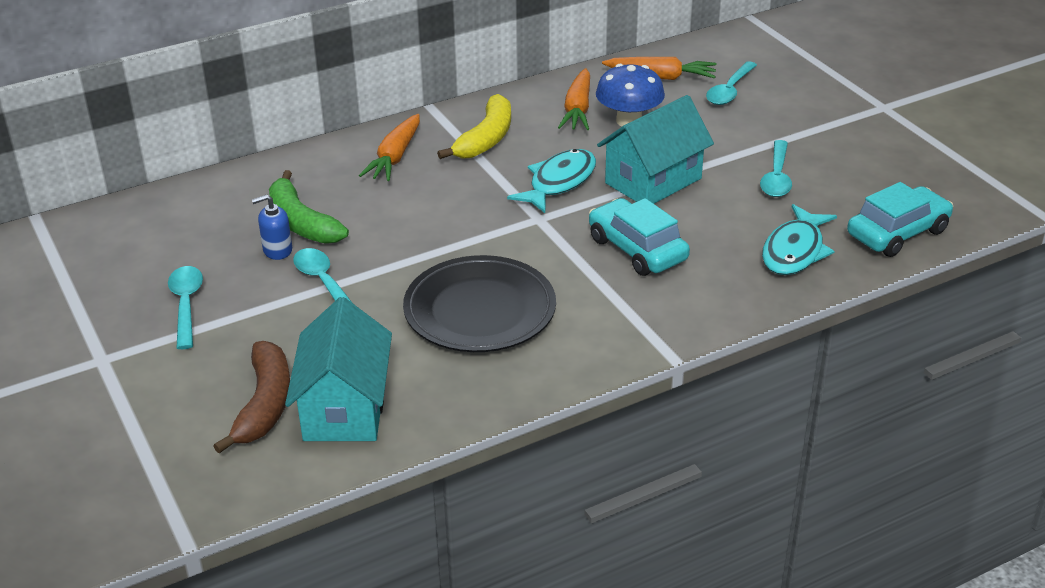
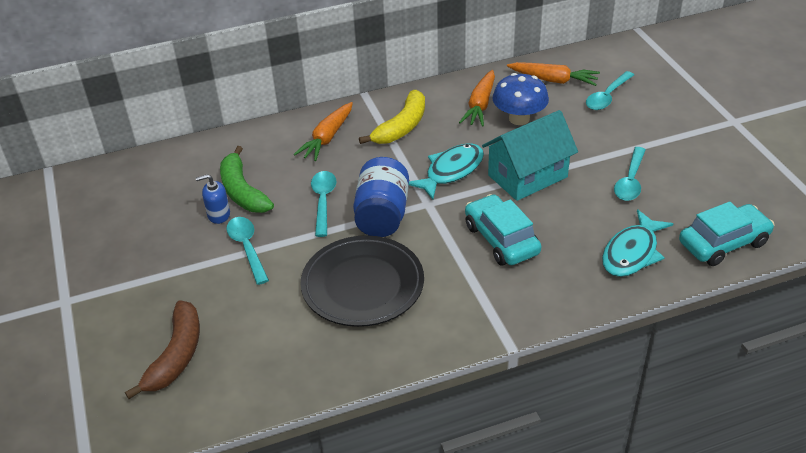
camera: 10 degrees right, 5 degrees up
turquoise spoon [168,266,203,349] -> turquoise spoon moved to [311,171,336,237]
turquoise house [285,297,392,441] -> none
none -> blue jar [353,157,409,237]

